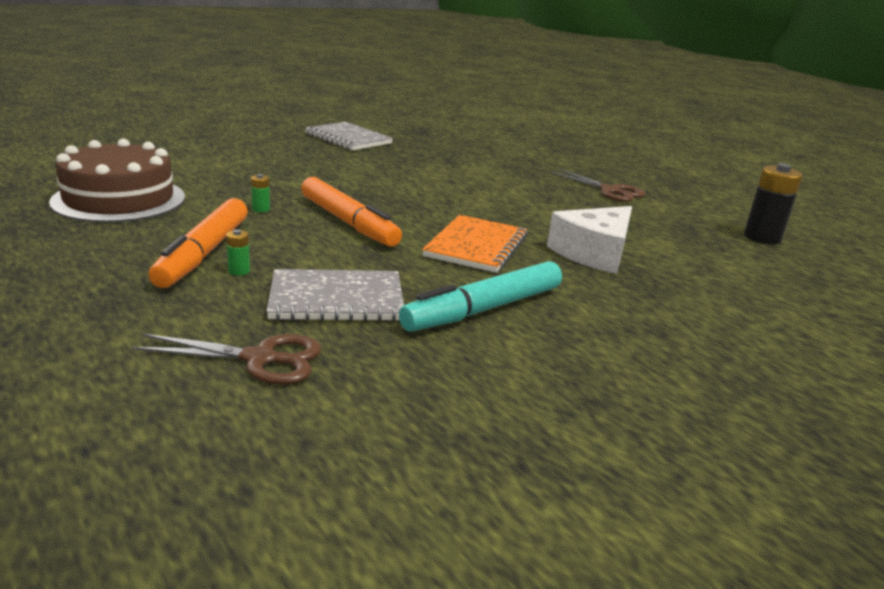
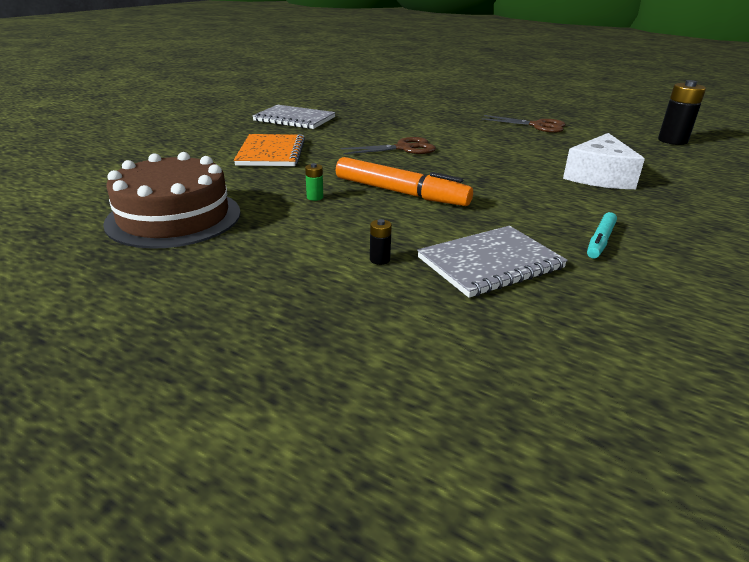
camera: 20 degrees left, 5 degrees up
brown scissors [132,334,321,385] -> brown scissors moved to [340,137,436,154]
orange marker [148,198,248,288] -> none
green battery [226,229,250,276] -> black battery [370,219,392,265]
turquoise marker [399,261,562,332] -> turquoise marker [587,212,617,259], size x0.53
orange notebook [422,215,527,273] -> orange notebook moved to [234,134,305,166]

